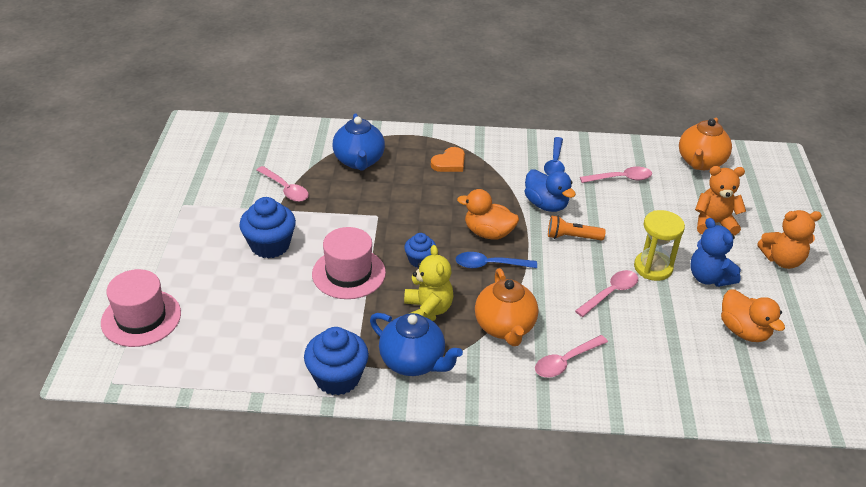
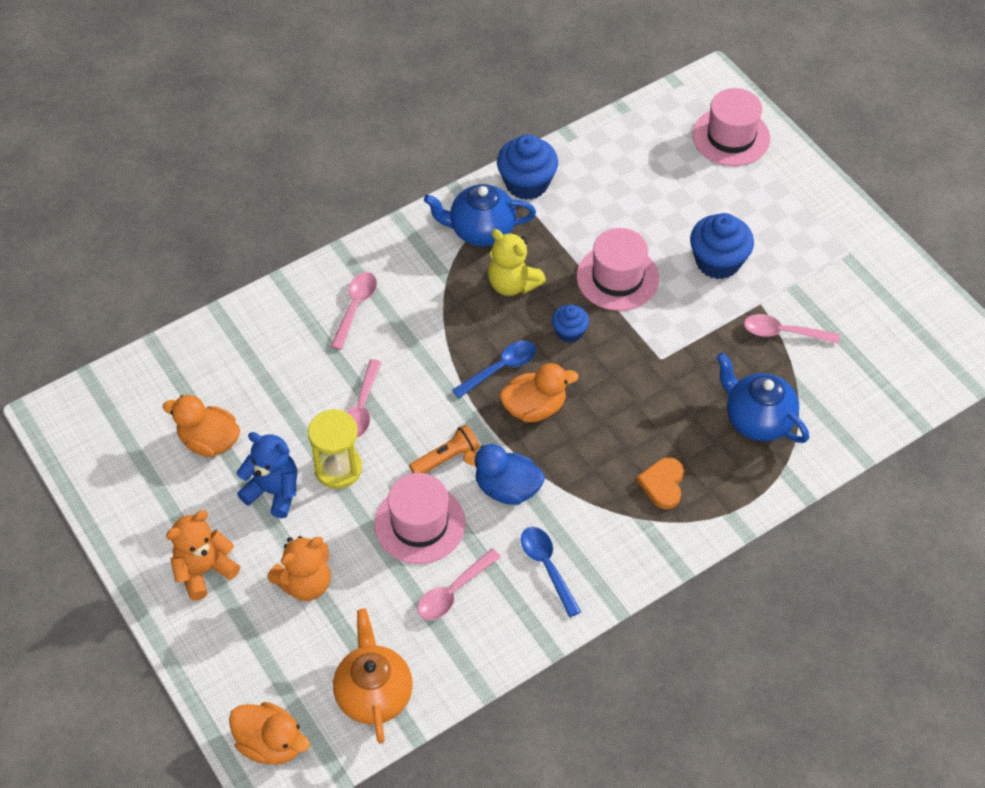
camera: 145 degrees right, 15 degrees up
orange teapot [475,268,538,346] -> none
none -> orange duck [229,702,310,765]
none -> pink hat [374,473,465,564]

